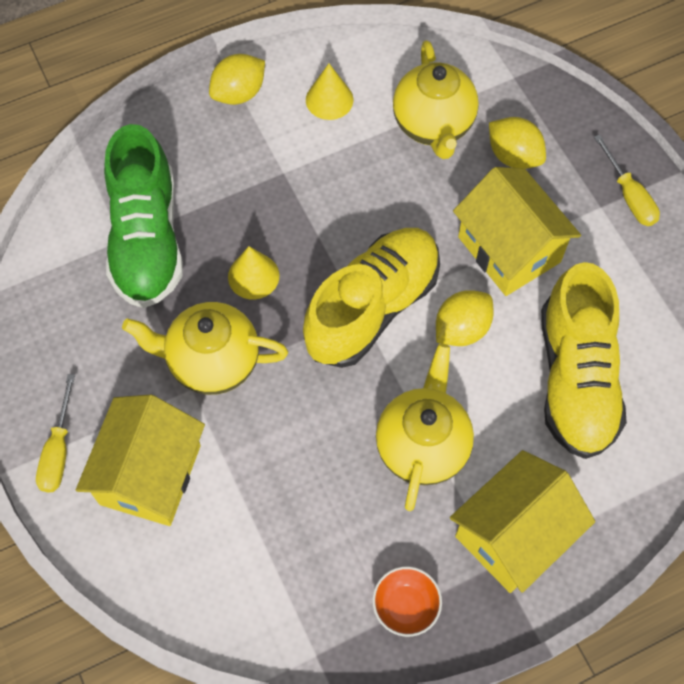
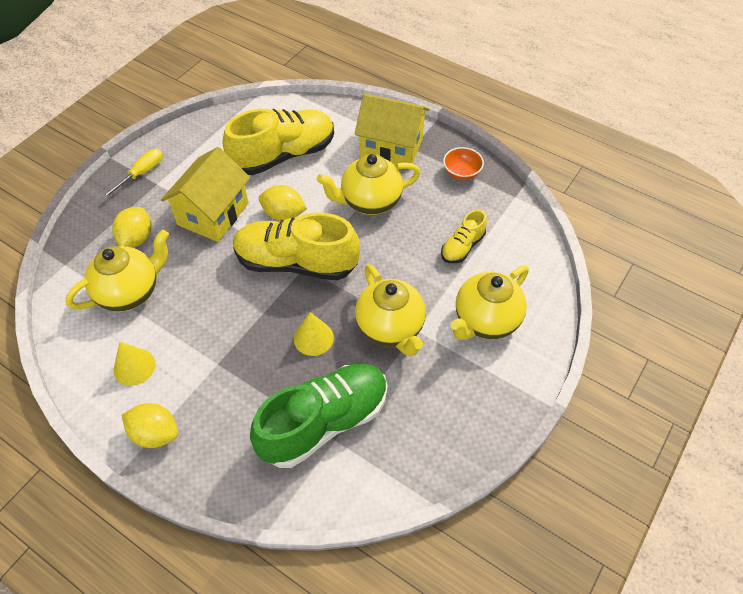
camera: 120 degrees left, 10 degrees down
yellow screwdriver [36,374,75,492] -> none
yellow house [76,395,205,526] -> yellow teapot [450,266,529,340]
none -> yellow shoe [441,209,487,263]

